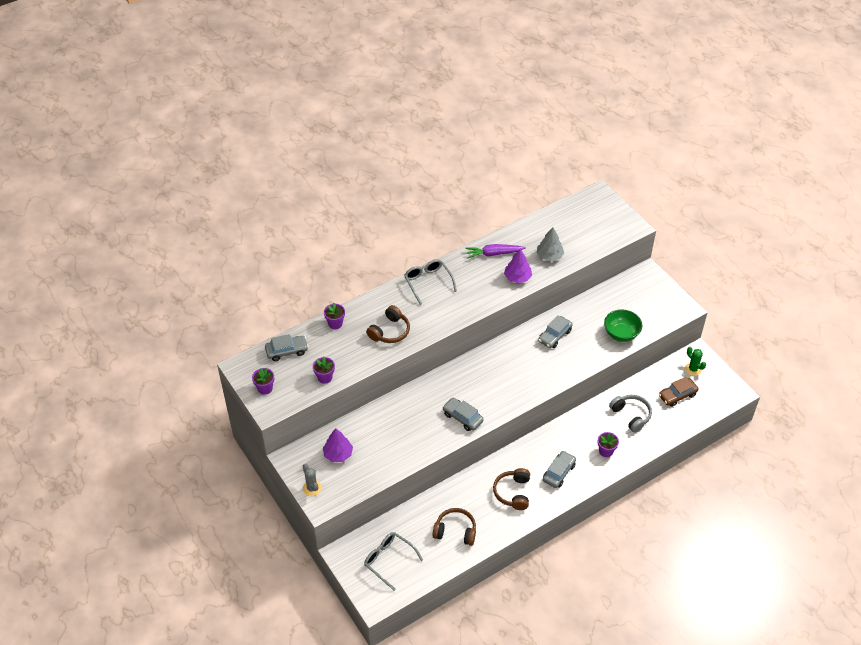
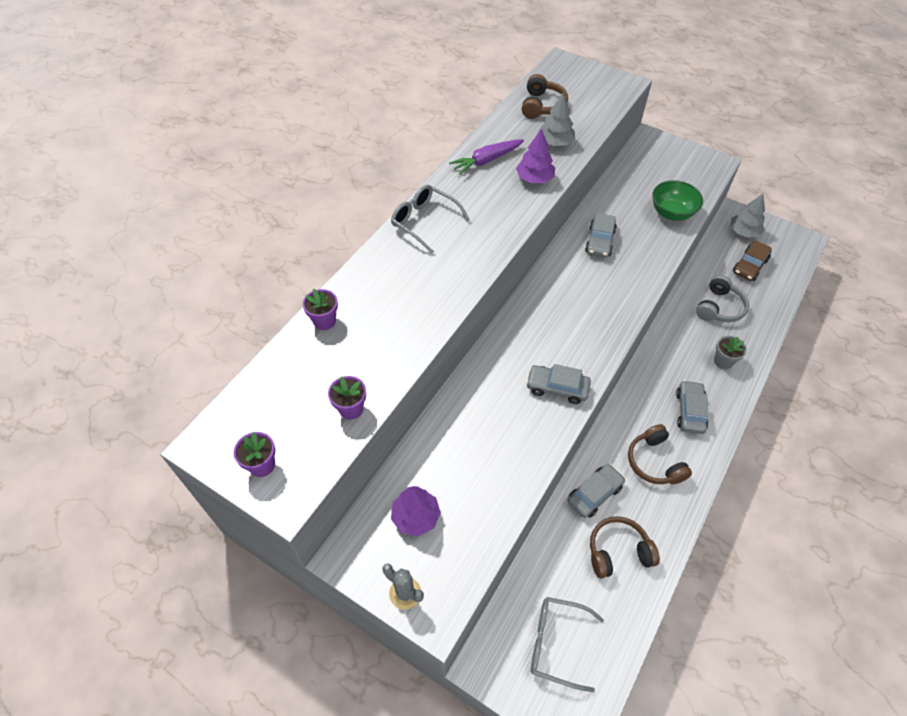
camera: 25 degrees left, 5 degrees up
grey car [265,334,308,361] -> grey car moved to [567,464,625,518]
brown headphones [366,305,410,343] -> brown headphones moved to [522,74,568,119]
purple flower pot [597,432,619,457] -> grey flower pot [714,336,747,369]
grey headphones [609,395,652,433] -> grey headphones turned 90 degrees clockwise [696,275,749,322]
green cactus [685,347,706,376] -> grey tree [730,194,765,238]

